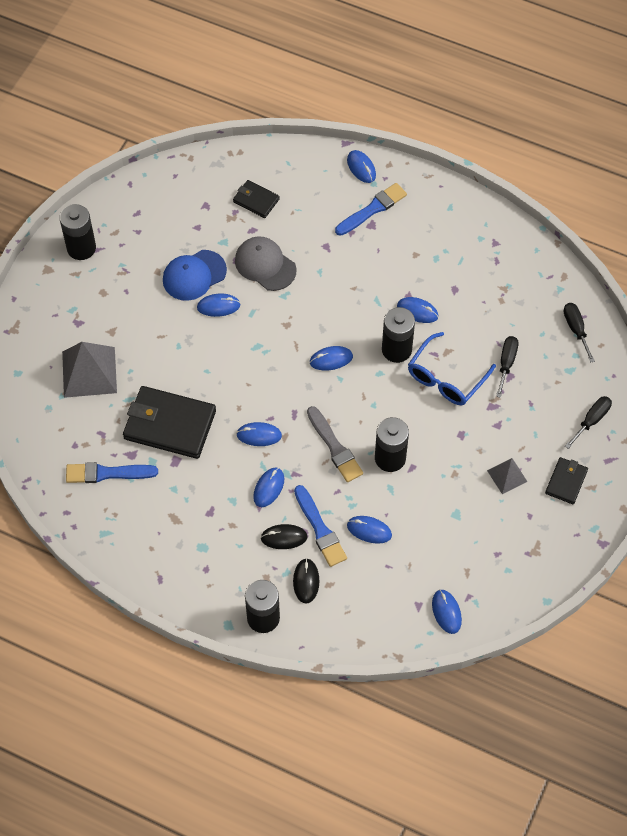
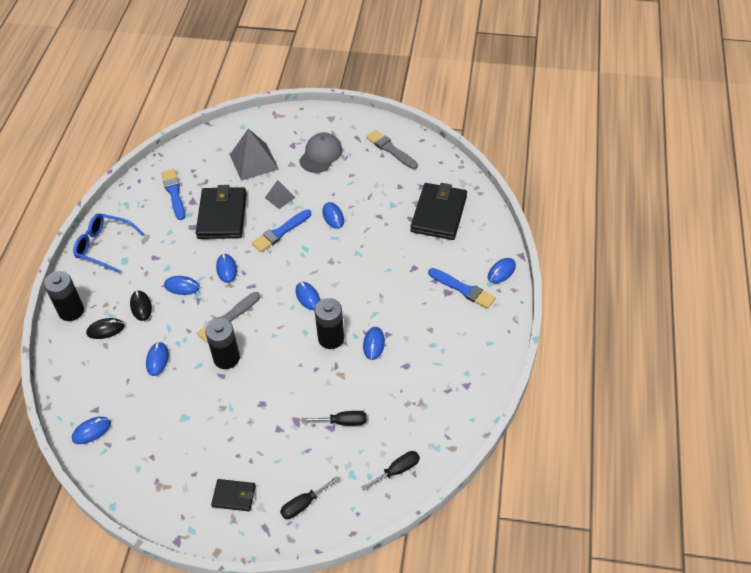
camera: 75 degrees right, 10 degrees down
black battery [59,204,96,260] -> none
blue cap [163,250,227,301] -> none
black wallet [233,180,280,218] -> black wallet [410,183,467,240], size x1.93
grey cap [235,236,297,291] -> grey cap moved to [299,133,343,173]
blue brush [294,485,347,567] -> blue brush moved to [252,209,311,252]
blue glasses [408,332,496,405] -> blue glasses moved to [73,213,144,273]
grey pyramid [487,458,528,494] -> grey pyramid moved to [265,180,296,209]
black screwdriver [565,396,612,449] -> black screwdriver turned 120 degrees clockwise [280,476,340,519]
none -> grey brush [366,130,418,169]

